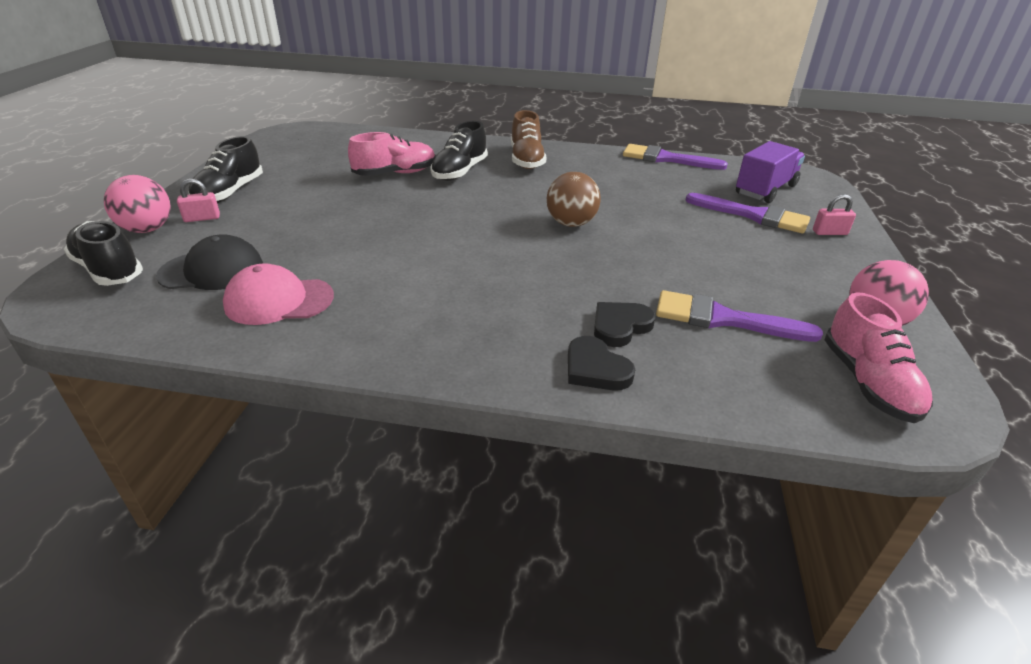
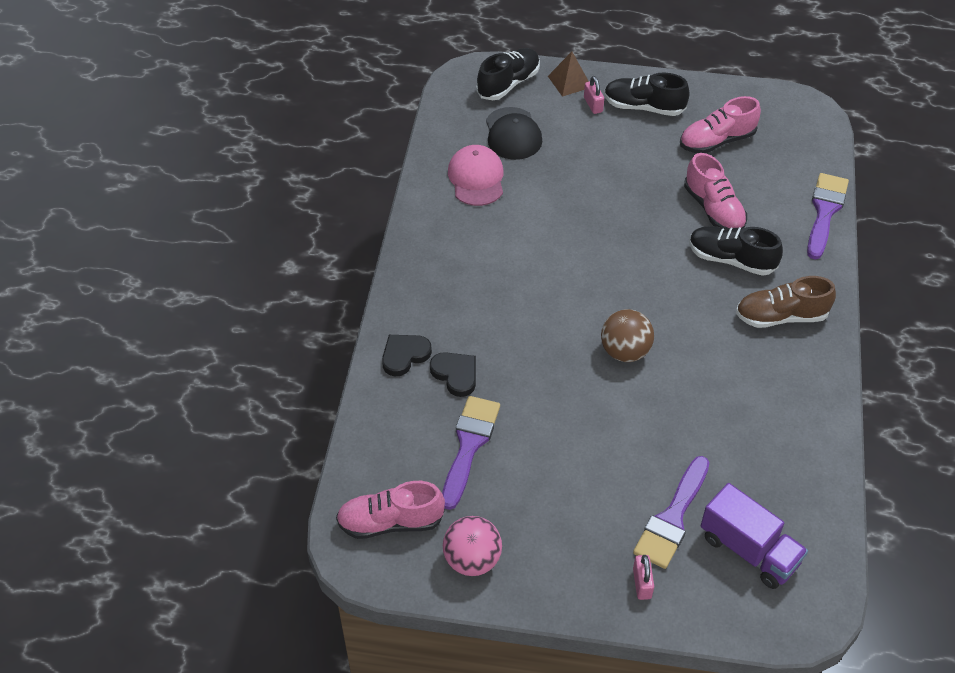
camera: 90 degrees right, 15 degrees up
pink ball [104,175,171,233] -> brown pyramid [548,52,589,97]
purple brush [623,144,728,170] -> purple brush moved to [807,173,849,260]
none -> pink shoe [680,96,761,153]

